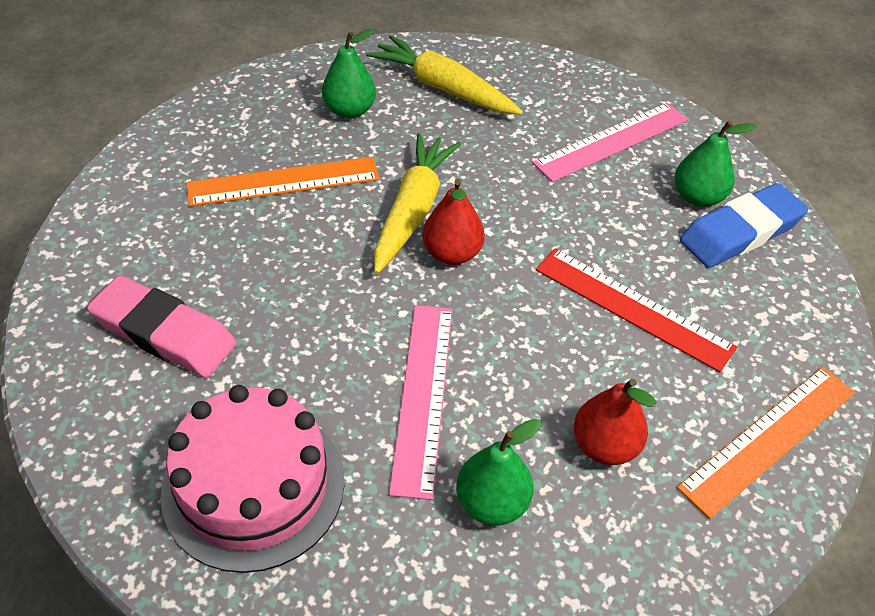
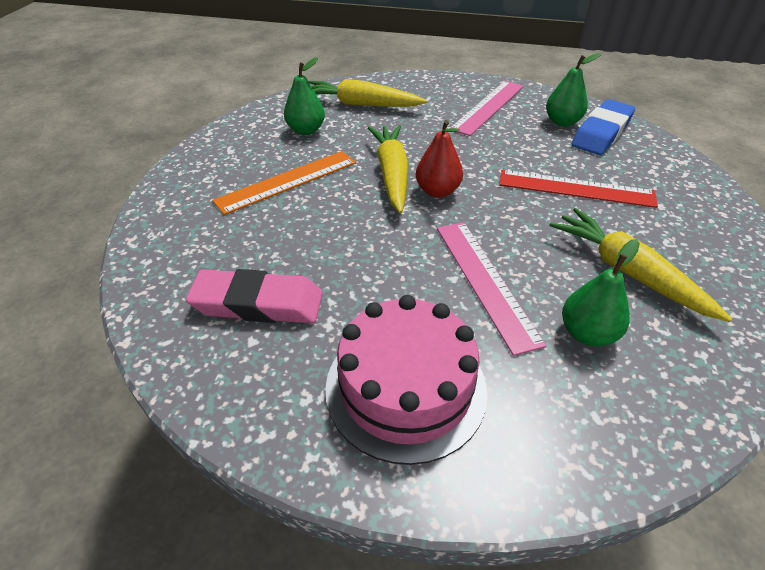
camera: 20 degrees left, 5 degrees down
red pear [574,379,656,465] -> yellow carrot [549,208,732,322]
orange ruler [677,367,856,519] -> none

